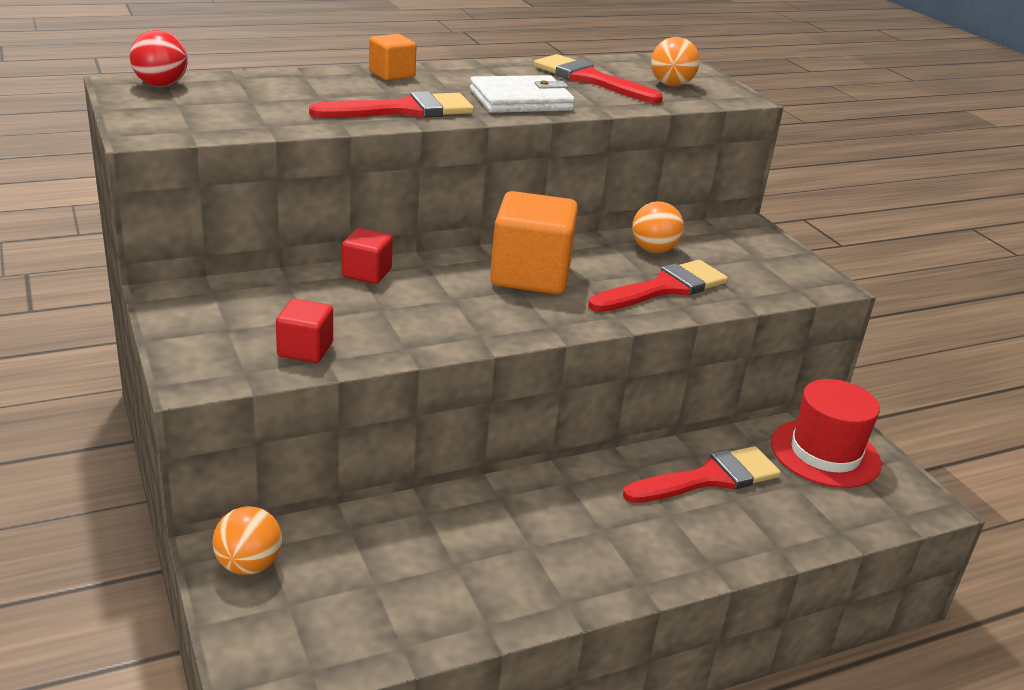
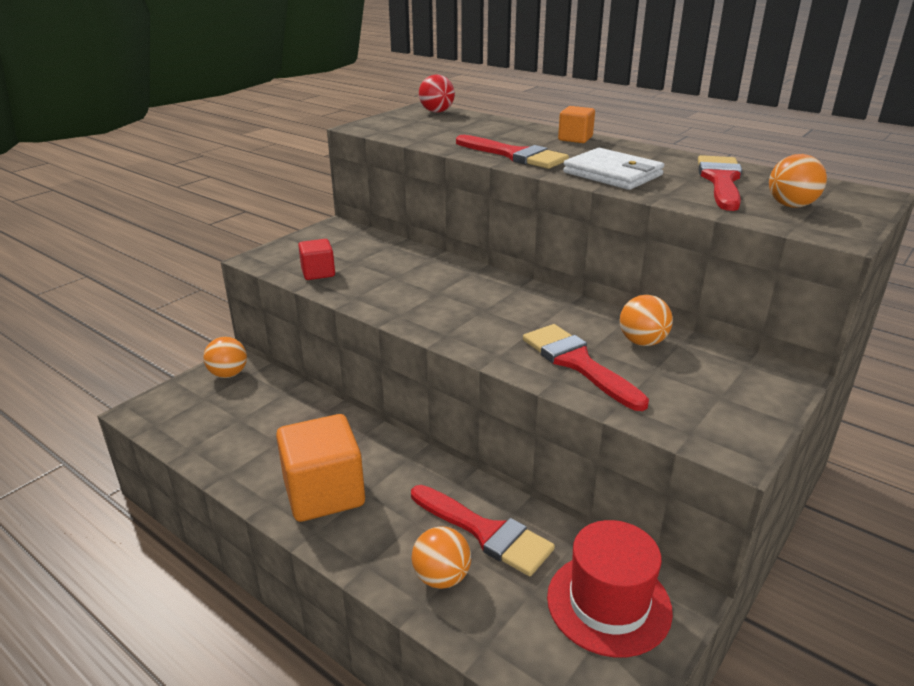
camera: 65 degrees right, 0 degrees up
red cube [342,228,393,284] -> none
orange cube [490,191,578,294] -> orange cube moved to [276,414,365,522]
red brush [588,260,728,312] -> red brush turned 150 degrees counterclockwise [523,324,649,411]
none -> orange ball [412,526,471,589]

